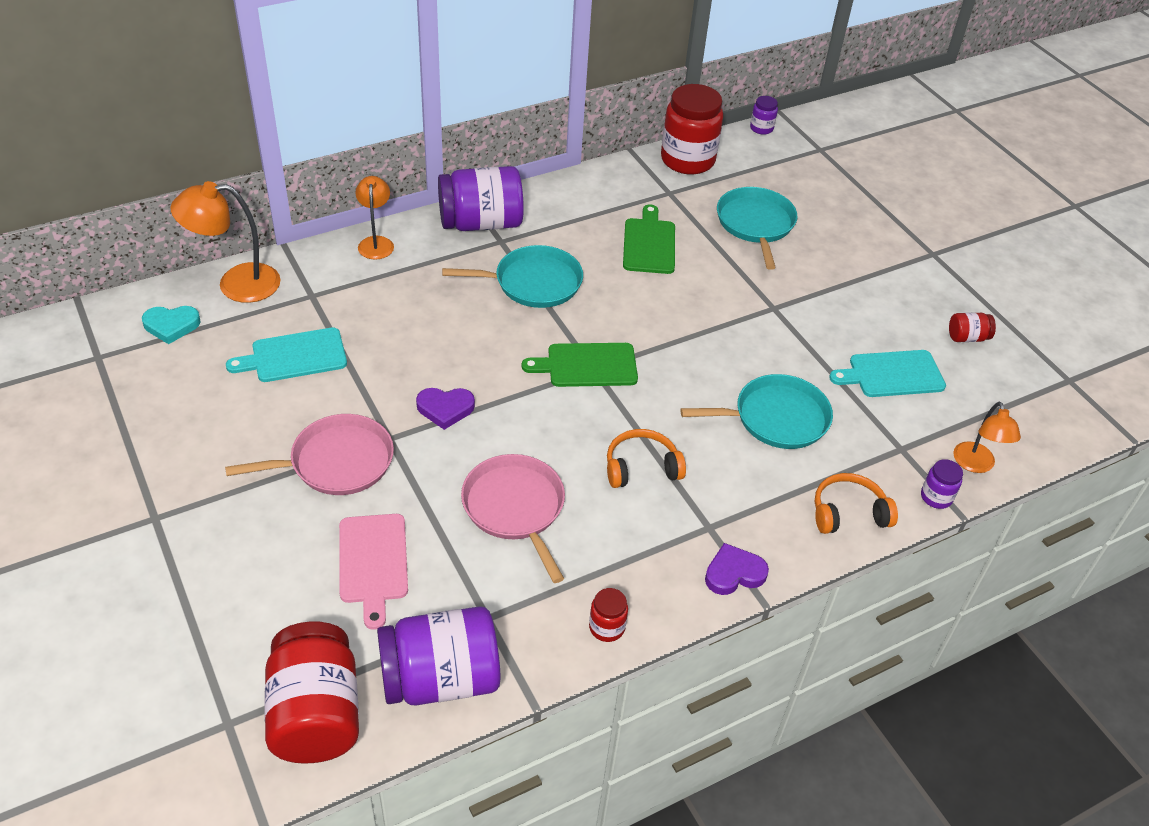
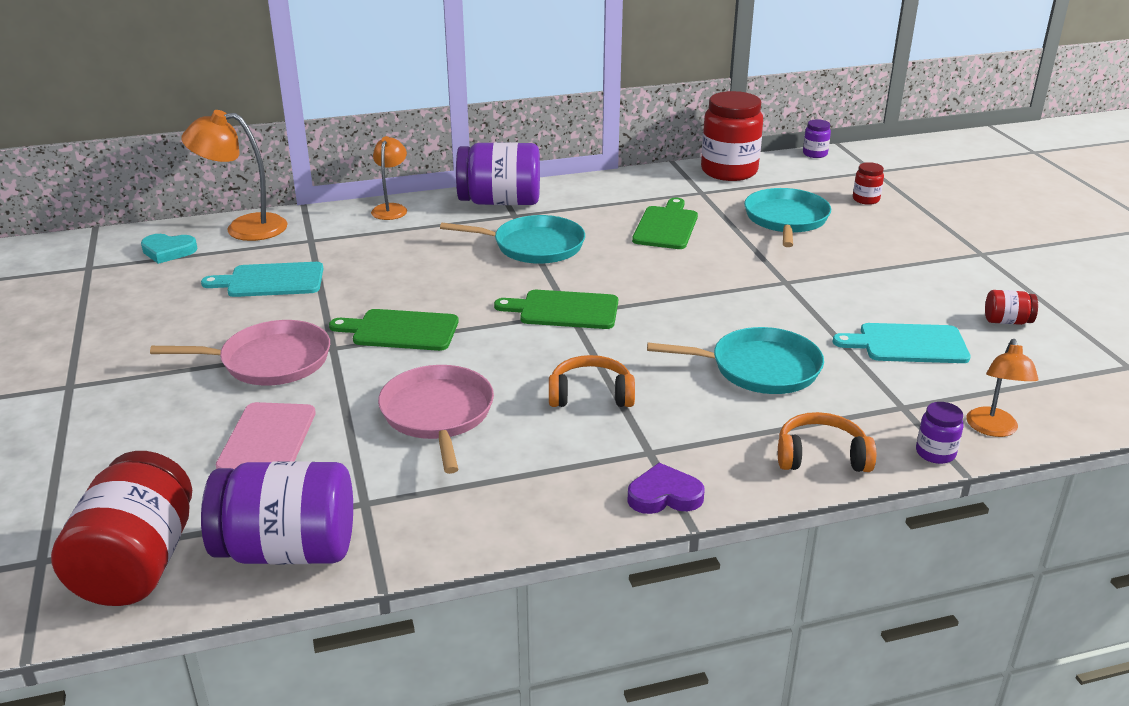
camera: 15 degrees right, 15 degrees down
purple heart [416,388,475,430] -> green cutting board [329,309,459,351]
red jar [589,588,628,642] -> red jar moved to [853,162,884,205]

